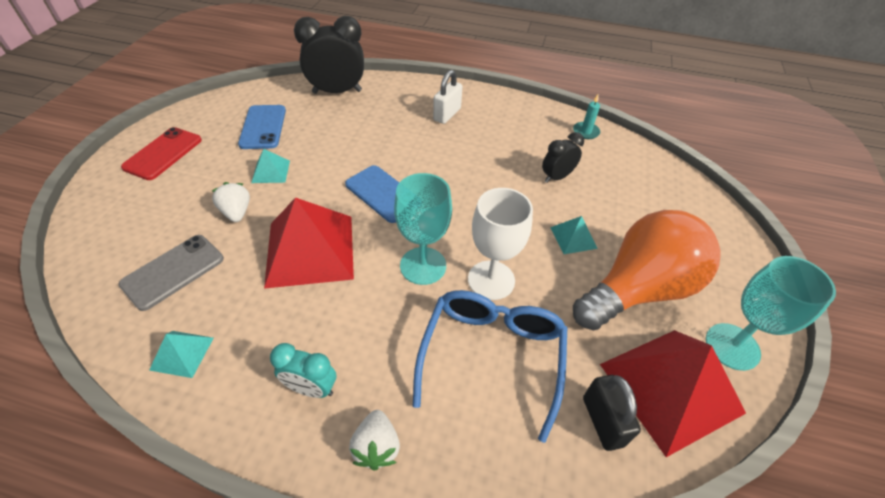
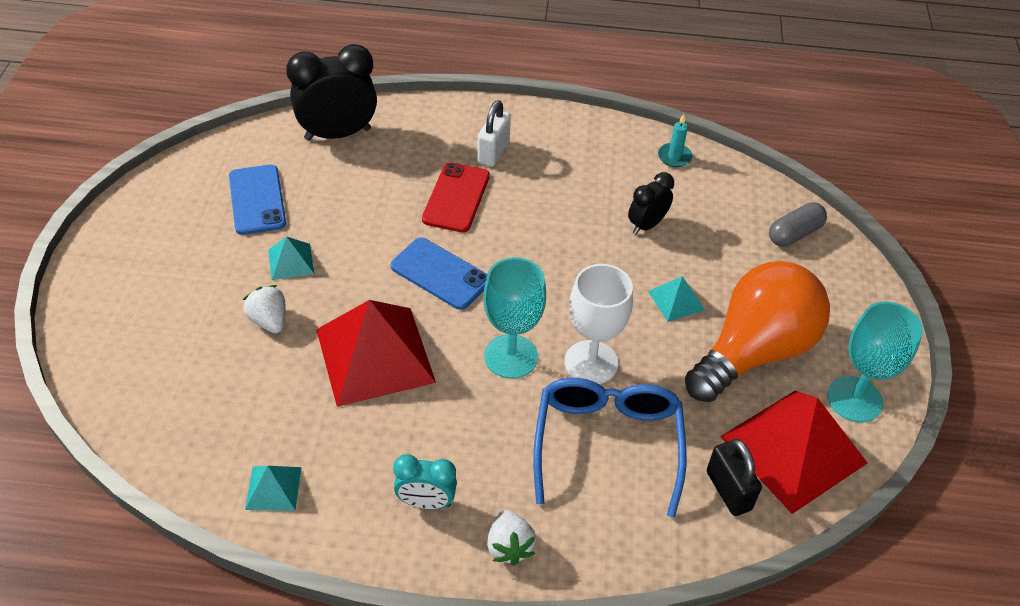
camera: 10 degrees left, 0 degrees up
grey phone [118,235,224,311] -> none
red phone [121,127,202,180] -> red phone moved to [422,162,490,232]
none -> grey capsule [769,202,827,247]

